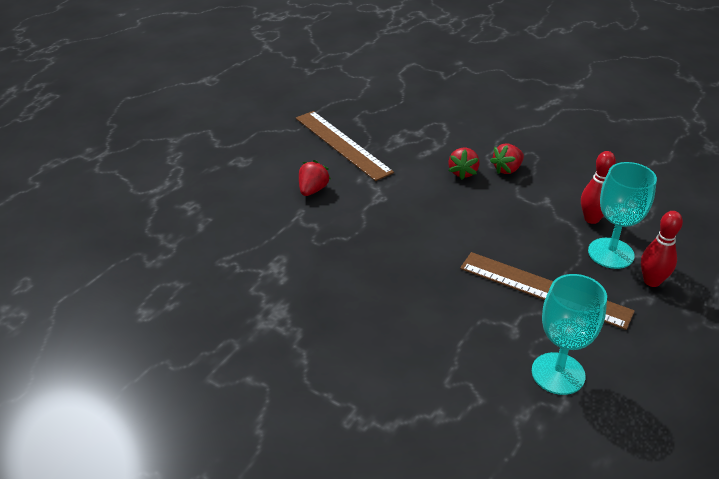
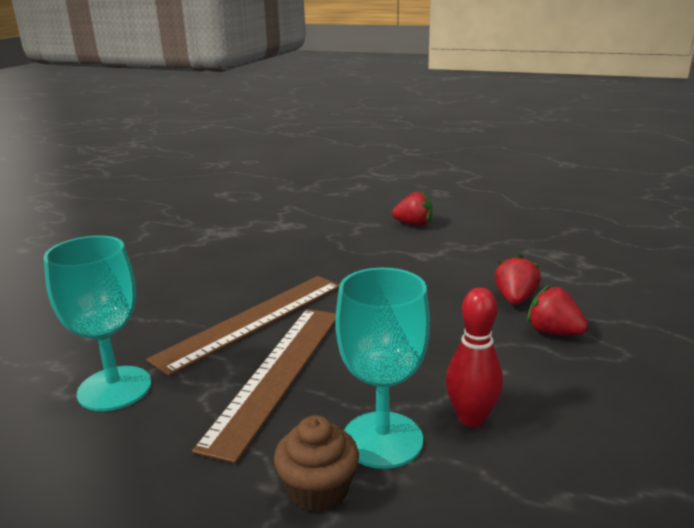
camera: 80 degrees right, 15 degrees down
brown ruler [296,111,394,181] -> brown ruler moved to [146,276,339,376]
red strawberry [448,148,479,180] -> red strawberry turned 105 degrees clockwise [494,254,541,305]
red bowling pin [641,211,683,287] -> brown cupcake [274,415,359,513]

